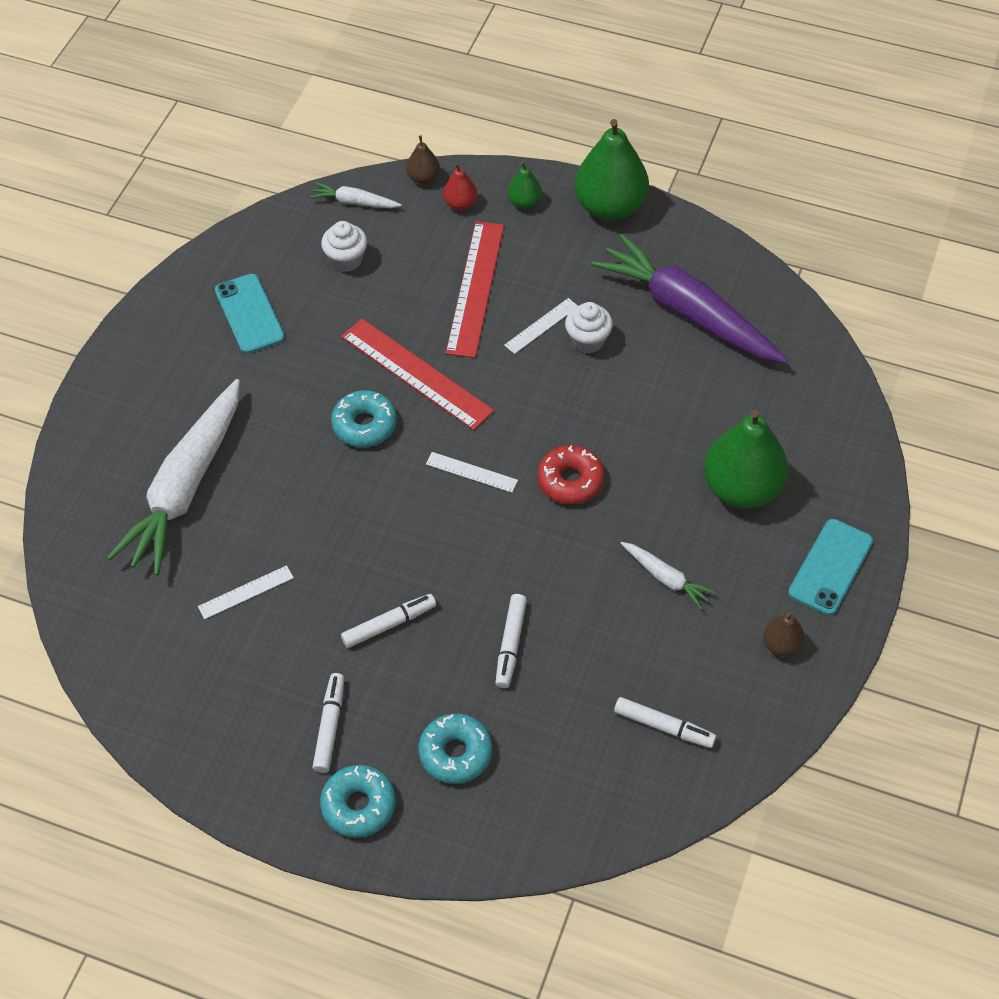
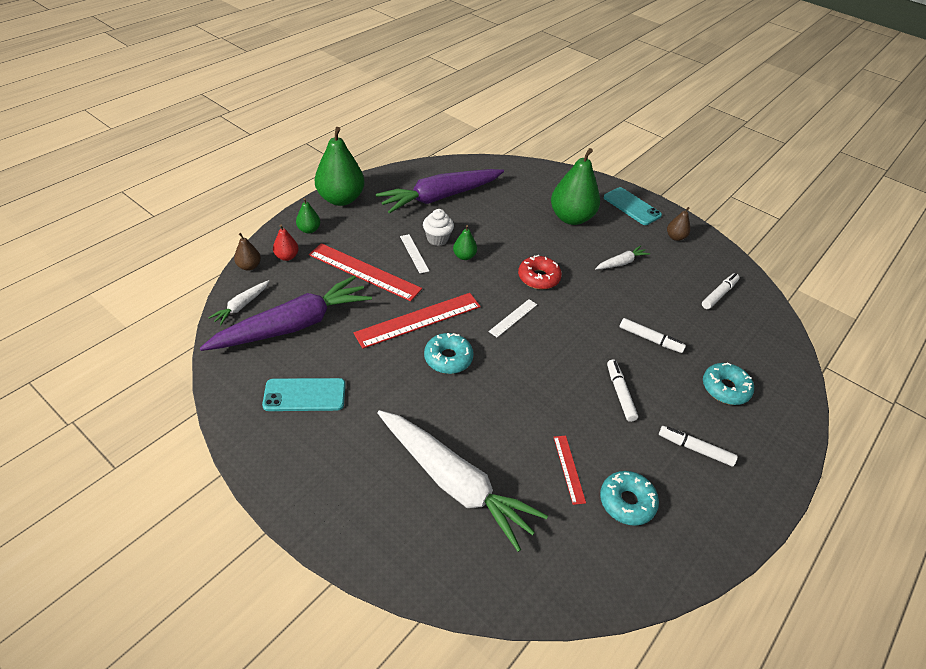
camera: 75 degrees left, 10 degrees down
white ruler [198,565,294,619] -> red ruler [554,436,586,505]
turquoise donut [320,765,396,838] -> turquoise donut moved to [600,471,659,526]
white cupcake [321,221,367,272] -> purple carrot [200,275,372,351]
none -> green pear [453,225,477,260]

